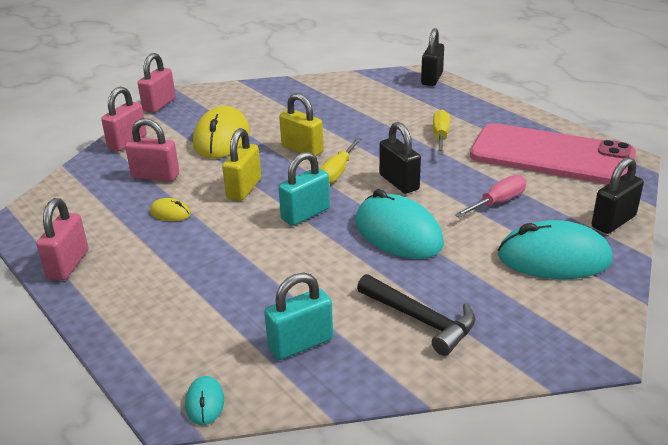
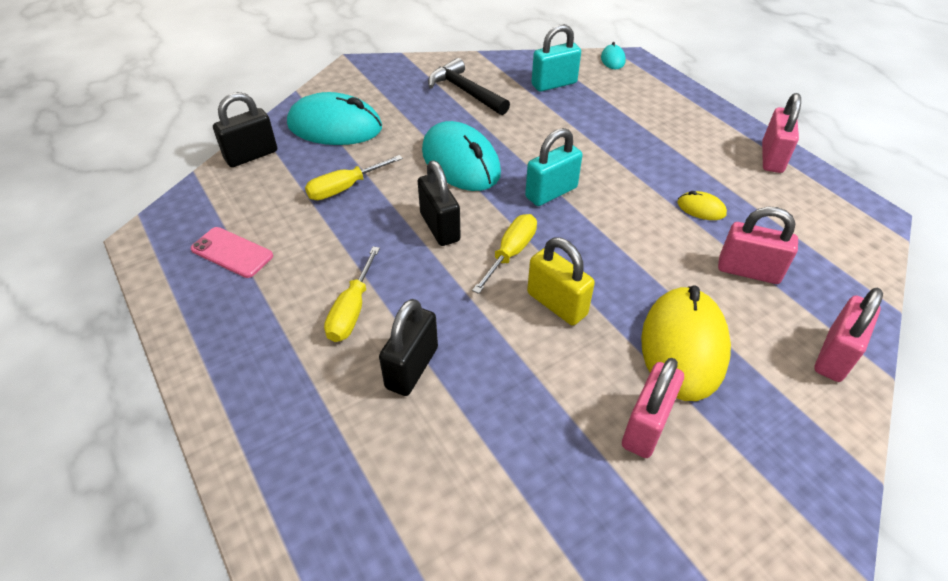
camera: 175 degrees left, 15 degrees up
pink padlock [138,53,176,113] -> pink padlock moved to [622,358,684,458]
yellow padlock [222,128,261,201] -> none
black padlock [421,28,444,86] -> black padlock moved to [379,299,438,396]
pink screwdriver [454,175,526,218] -> yellow screwdriver [305,155,403,200]
pink phone [470,123,636,184] -> pink phone [191,227,273,278], size x0.40

